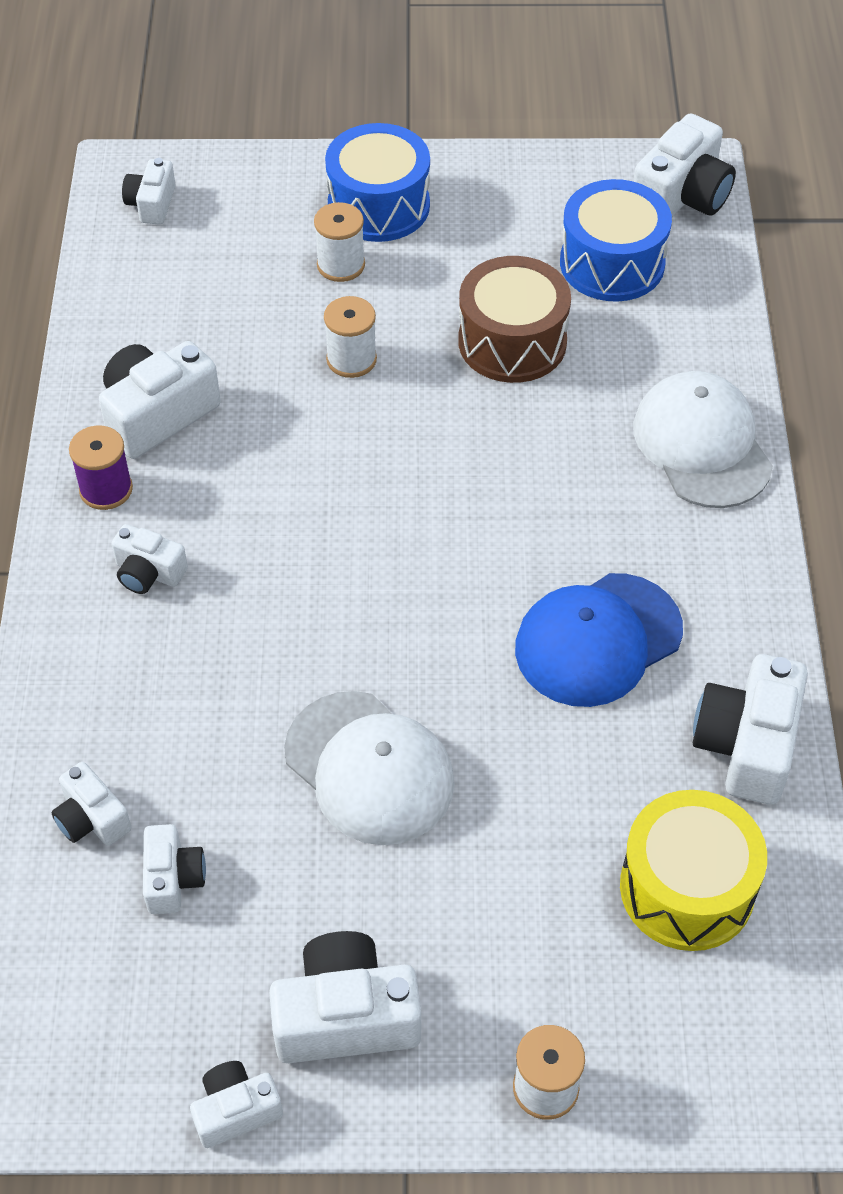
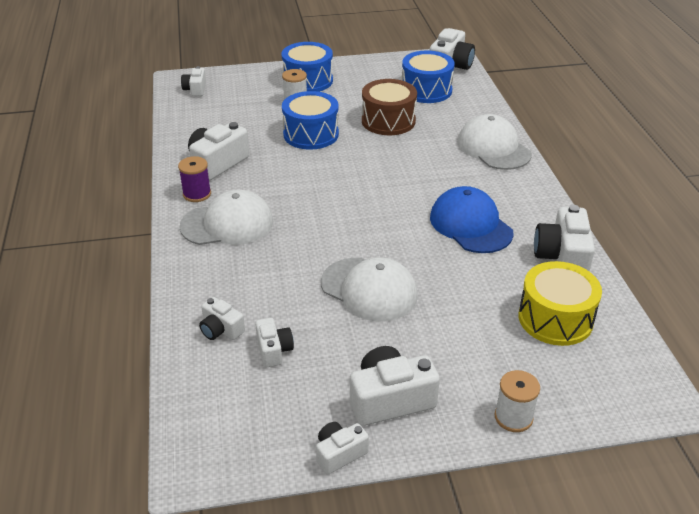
camera: 10 degrees left, 15 degrees down
white camera [111,524,188,594] -> white cap [179,190,273,245]
white spool [324,296,377,378] -> blue drum [282,91,339,150]
blue cap [515,573,683,707] -> blue cap turned 105 degrees clockwise [430,186,514,253]

